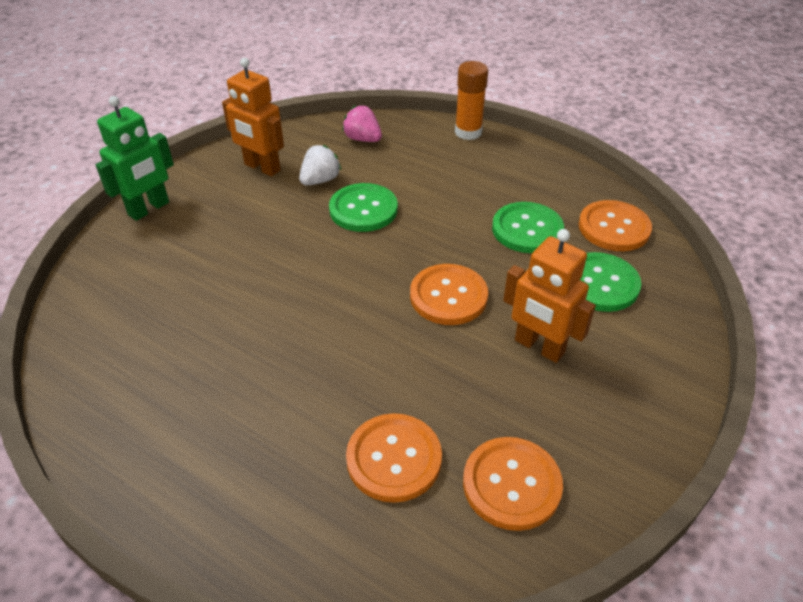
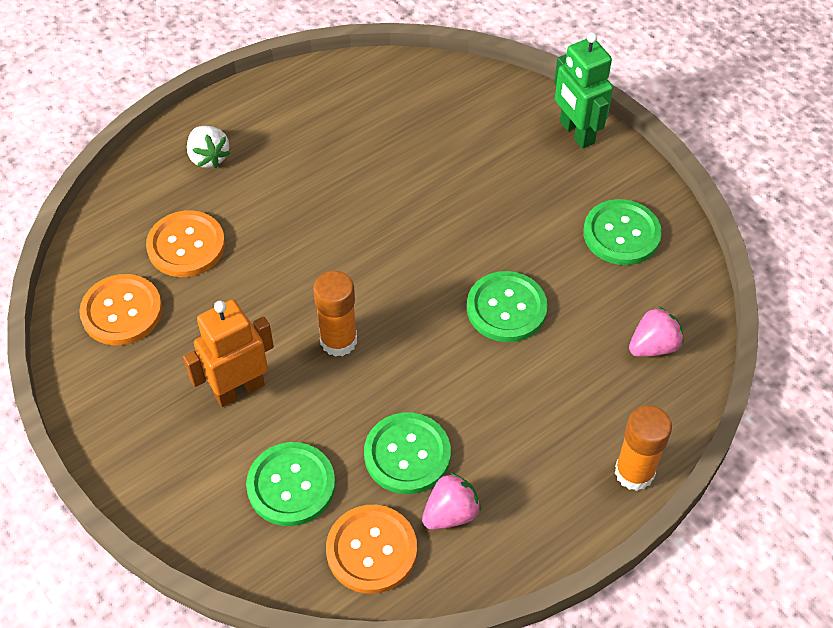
camera: 110 degrees right, 10 degrees up
orange robot [222,58,284,176] -> green button [583,199,662,265]
white strawberry [299,145,341,185] -> white strawberry moved to [187,126,230,168]
orange button [410,264,488,325] -> orange glue stick [313,271,357,357]
none -> pink strawberry [422,472,481,530]

